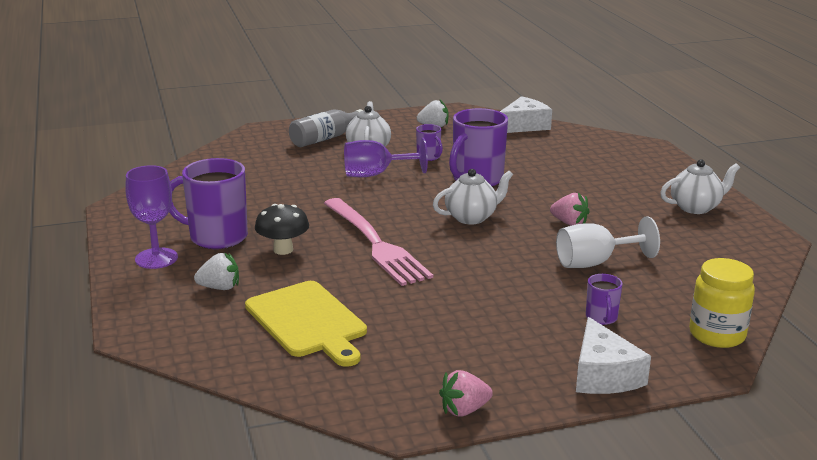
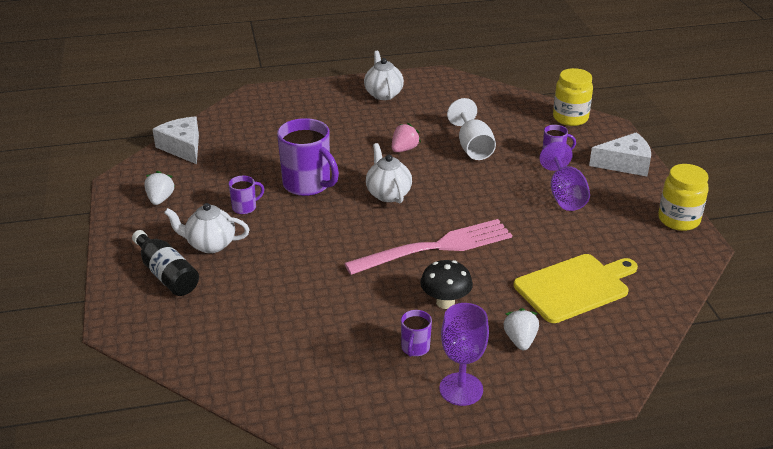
camera: 85 degrees left, 10 degrees up
purple mug [169,158,248,249] -> purple mug [401,310,432,357], size x0.49
grey bottle [289,109,363,147] -> black bottle [132,230,199,296]
purple goblet [344,138,428,177] -> purple goblet moved to [539,142,590,211]
pink strawberry [439,370,493,417] -> yellow jar [658,164,709,231]

